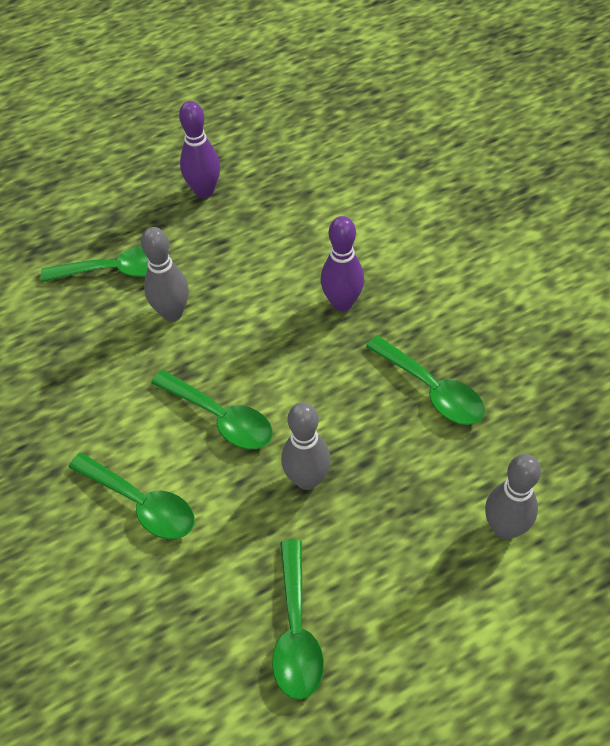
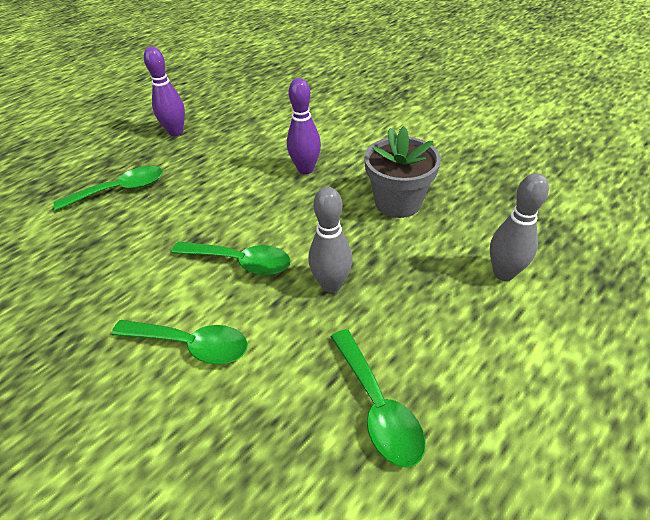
camera: 20 degrees left, 10 degrees down
grey bowling pin [141,227,189,321] -> none
green spoon [366,335,485,425] -> grey flower pot [364,126,441,218]

